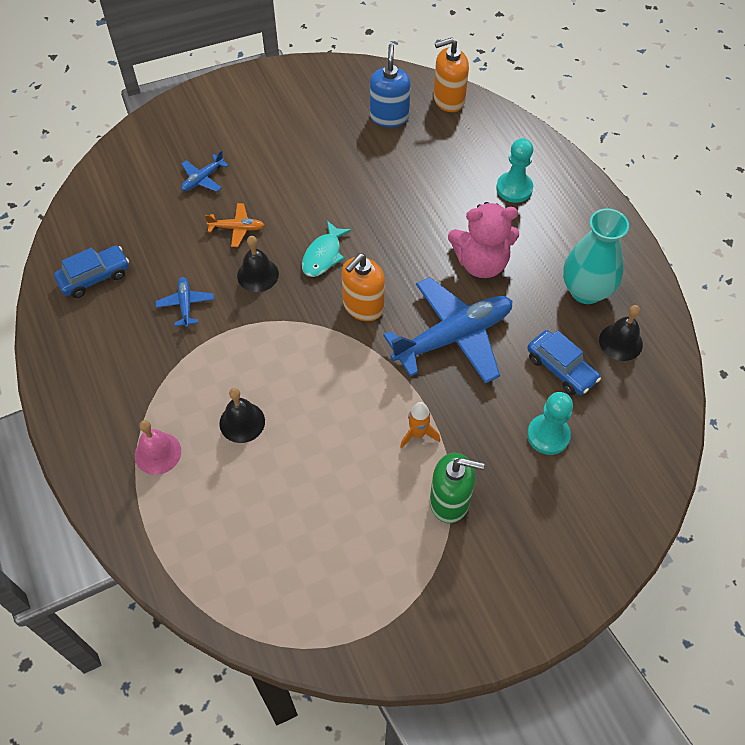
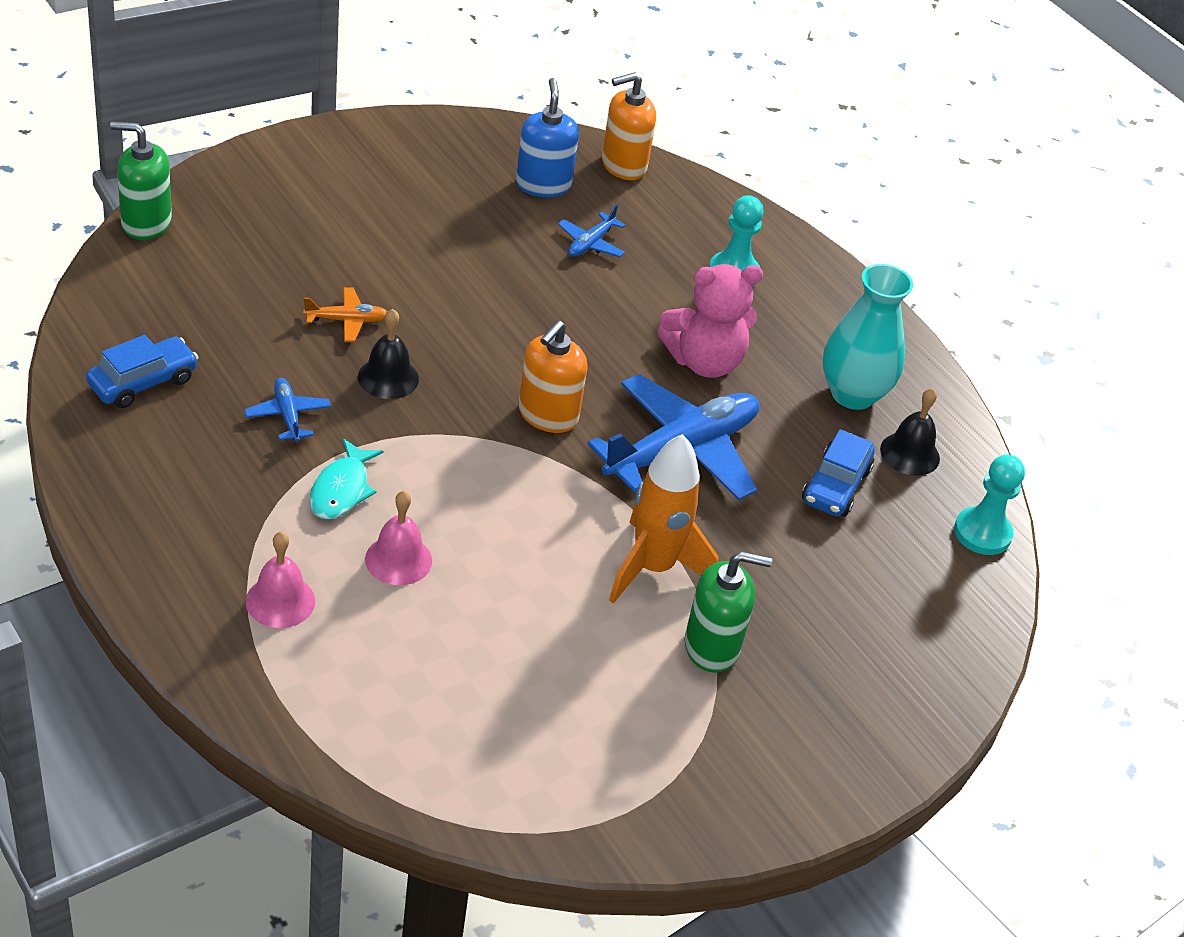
camera: 15 degrees left, 15 degrees down
blue plane [181,150,229,192] -> blue plane moved to [558,204,626,257]
black bell [219,388,265,443] -> pink bell [365,491,432,585]
turquoise fish [302,221,352,277] -> turquoise fish moved to [309,439,384,520]
orange rocket [400,402,440,449] -> orange rocket [609,434,718,603], size x1.97
blue car [527,330,601,395] -> blue car turned 75 degrees clockwise [802,429,875,516]
turquoise pawn [527,392,573,455] -> turquoise pawn moved to [954,455,1025,555]
none -> green soap dispenser [110,121,172,240]

